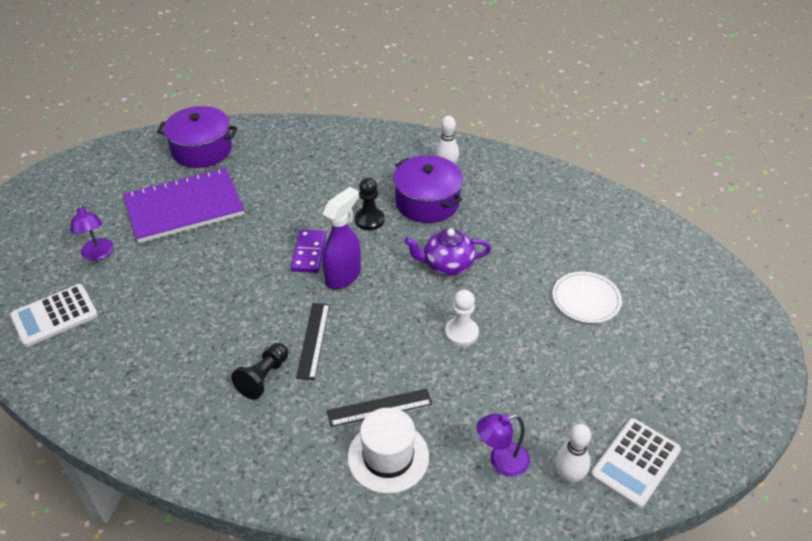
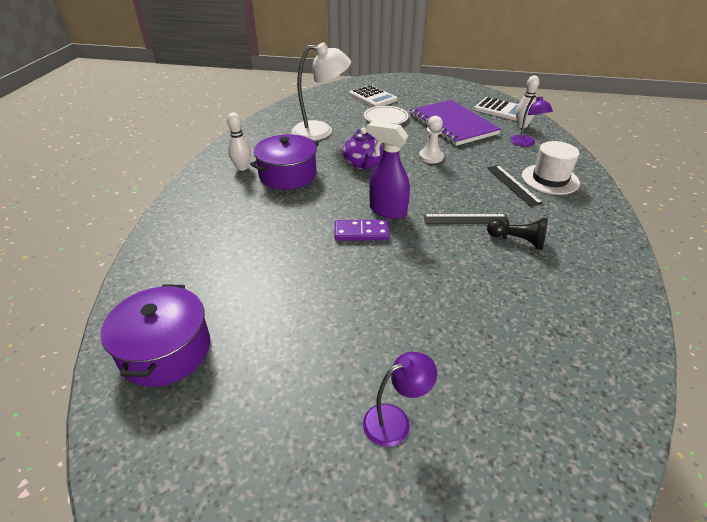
camera: 95 degrees left, 5 degrees down
white calculator [10,284,98,347] -> white calculator moved to [349,85,398,107]
purple notebook [123,168,244,243] -> purple notebook moved to [410,100,501,146]
black pawn [355,178,385,230] -> none
none -> white lamp [291,42,351,140]

